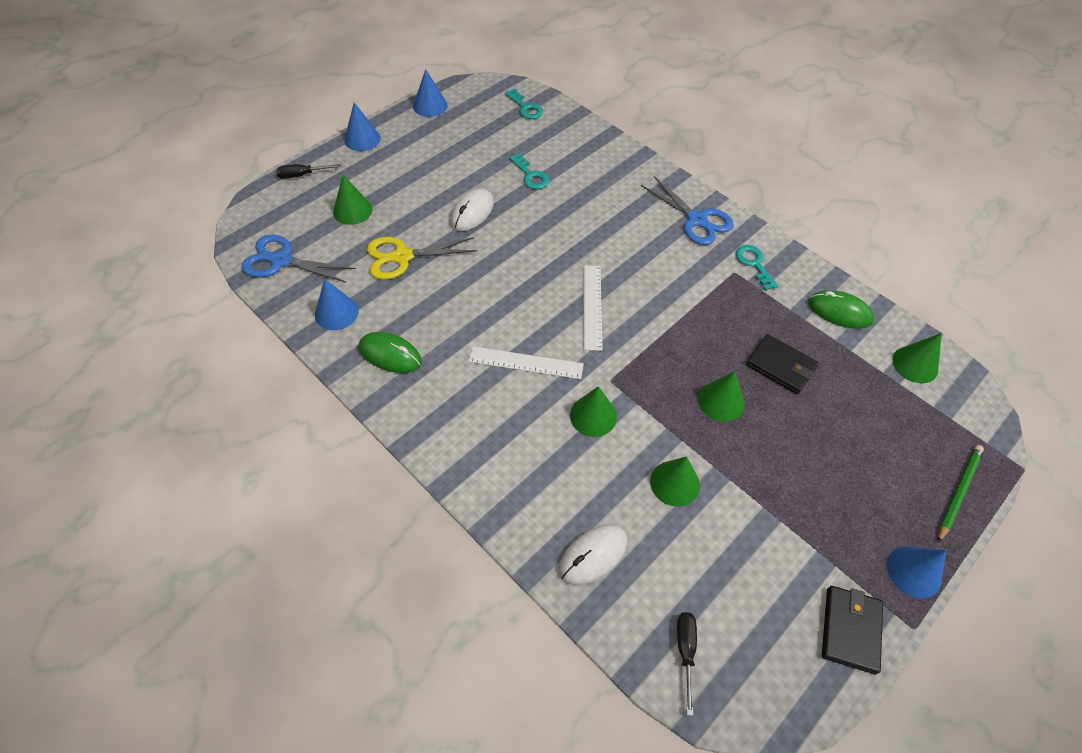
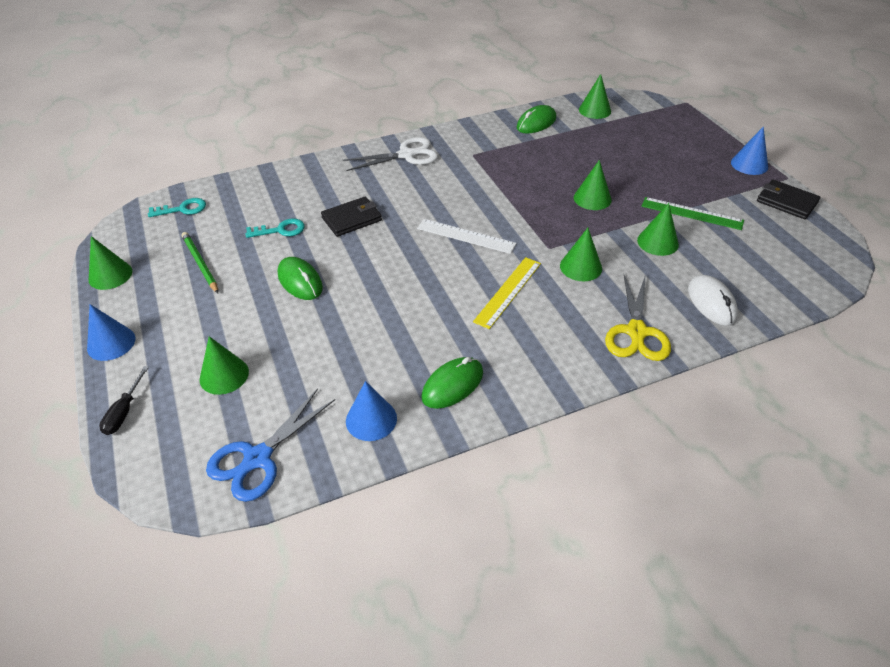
camera: 65 degrees left, 10 degrees down
yellow scissors [367,237,478,280] -> yellow scissors moved to [605,274,671,361]
blue cone [413,69,447,117] -> green cone [89,236,132,290]
white mouse [451,189,494,231] -> green mouse [278,257,323,300]
white ruler [468,346,584,380] -> yellow ruler [473,257,541,329]
blue scissors [641,176,734,245] -> white scissors [343,137,438,171]
black screwdriver [677,612,697,716] -> none
turquoise key [736,245,779,291] -> none
black wallet [746,334,819,394] -> black wallet moved to [321,197,382,237]
green pencil [938,445,984,543] -> green pencil moved to [182,232,218,293]
none -> green ruler [642,197,744,230]

